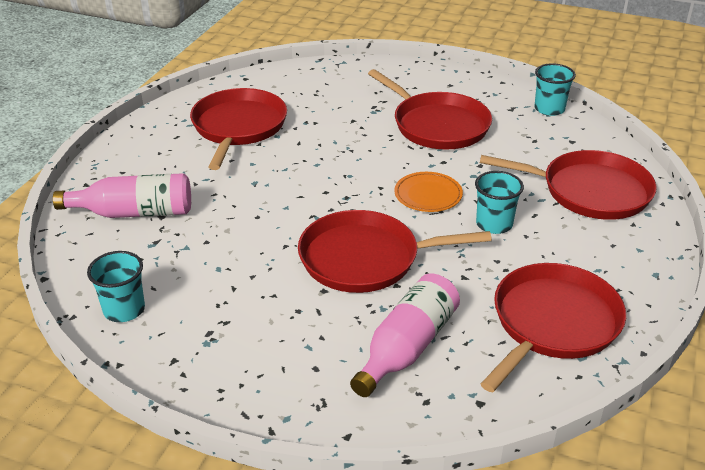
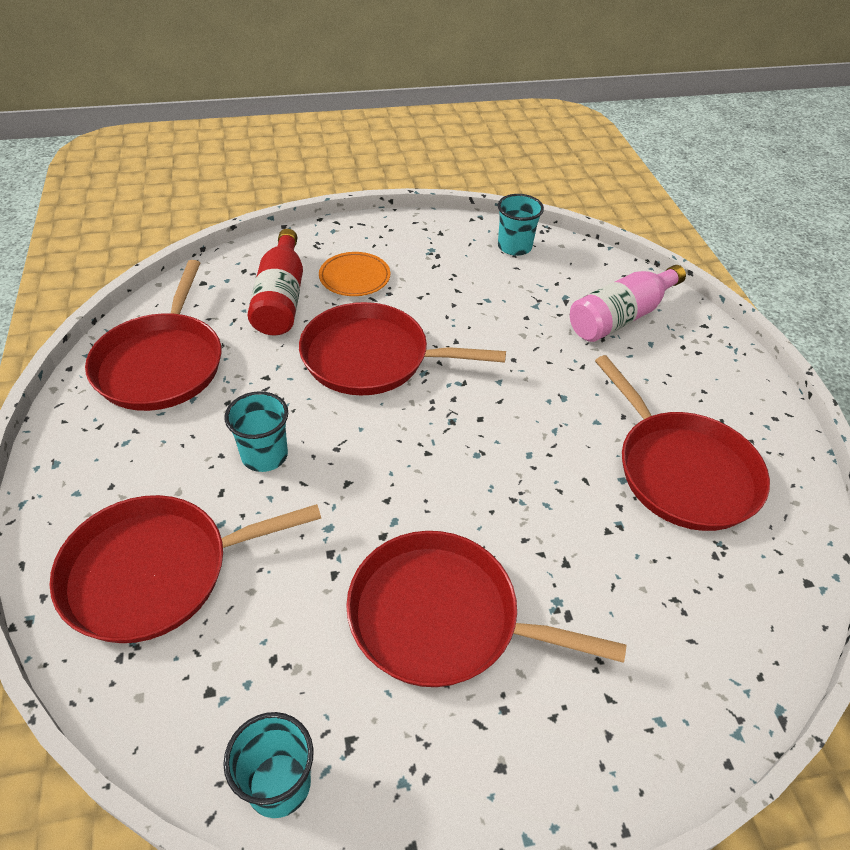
camera: 145 degrees right, 10 degrees up
red pan [298,210,492,293] -> red pan turned 135 degrees counterclockwise [299,302,506,395]
pink bottle [350,273,460,397] -> red bottle [248,229,303,335]
orange plate [394,172,463,212] -> orange plate moved to [319,252,390,296]

